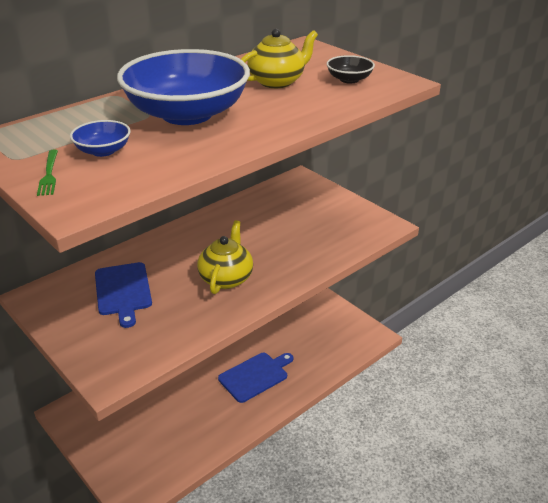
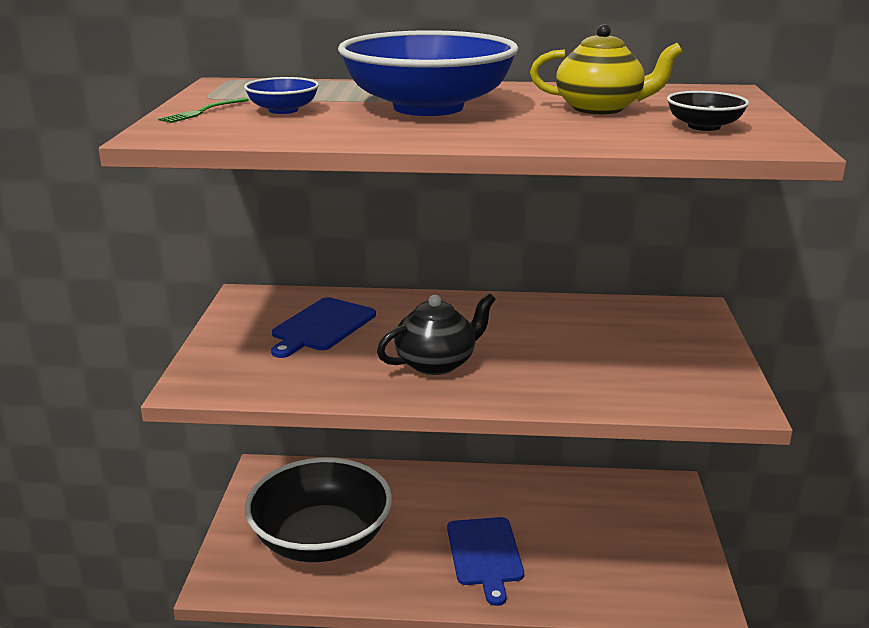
camera: 45 degrees right, 10 degrees down
yellow teapot [197,220,253,294] -> black teapot [377,293,496,375]
blue cutting board [218,353,293,403] -> blue cutting board turned 75 degrees clockwise [447,517,524,606]
none -> black bowl [245,457,392,562]

